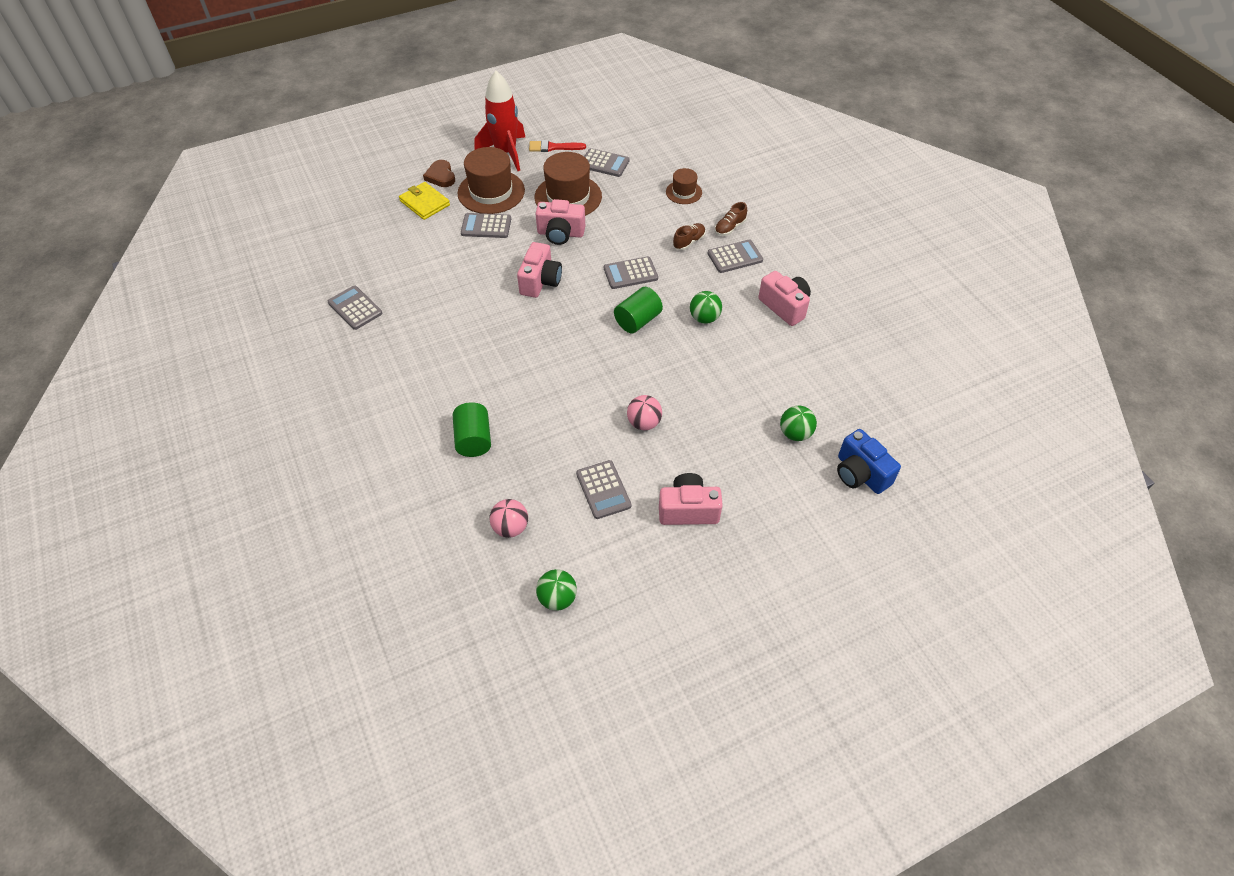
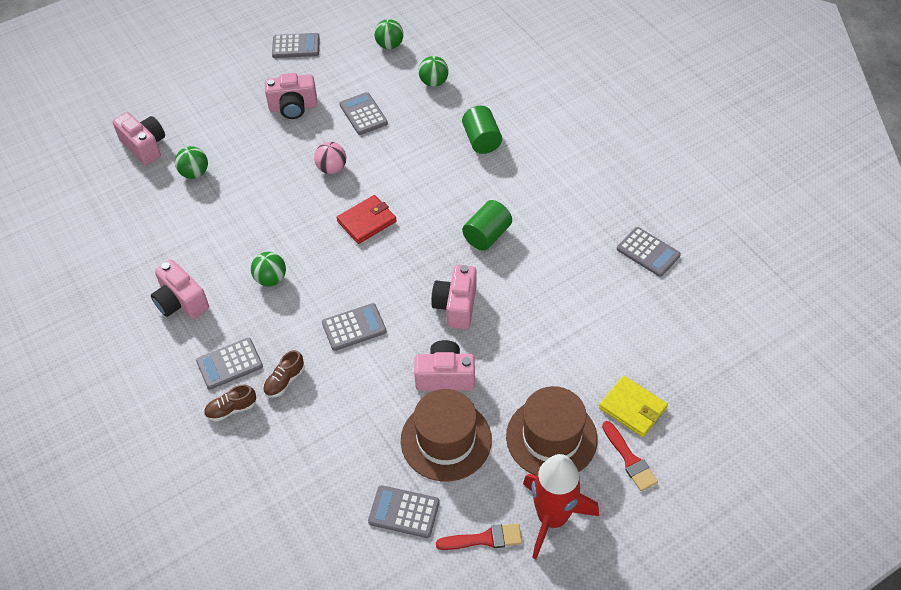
camera: 175 degrees right, 0 degrees up
brown heart [423,160,455,187] -> red brush [602,421,658,491]
grey calculator [461,213,511,238] -> grey calculator moved to [272,33,320,58]
pink ball [489,499,528,538] -> green ball [418,56,449,87]
green cylinder [614,287,663,333] -> green cylinder moved to [462,200,512,251]
brown hat [666,168,702,204] -> none
brown shoe [715,202,747,236] -> brown shoe turned 150 degrees counterclockwise [204,385,256,422]
blue camera [837,429,901,494] -> pink camera [112,112,165,165]
none -> red wallet [336,195,397,244]

